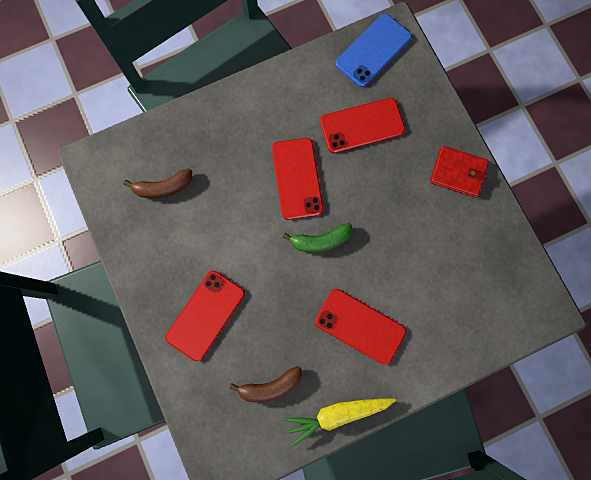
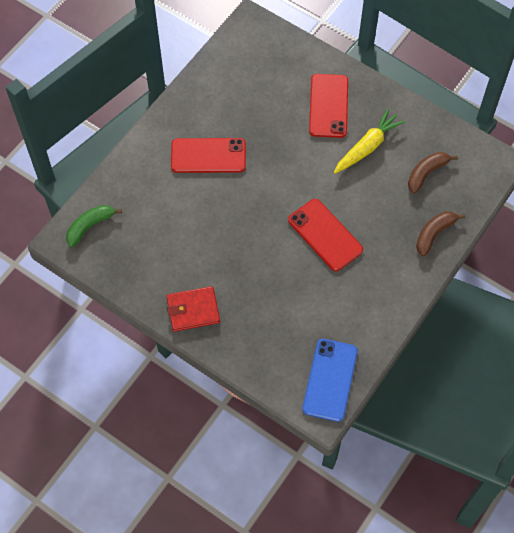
camera: 150 degrees right, 15 degrees down
brown banana [230,366,302,402] -> brown banana moved to [416,211,466,256]
green banana [283,223,352,253] -> green banana moved to [66,205,122,247]
yellow carrot [284,398,396,447] -> yellow carrot moved to [334,108,405,174]
red phone [320,98,405,153] -> none

